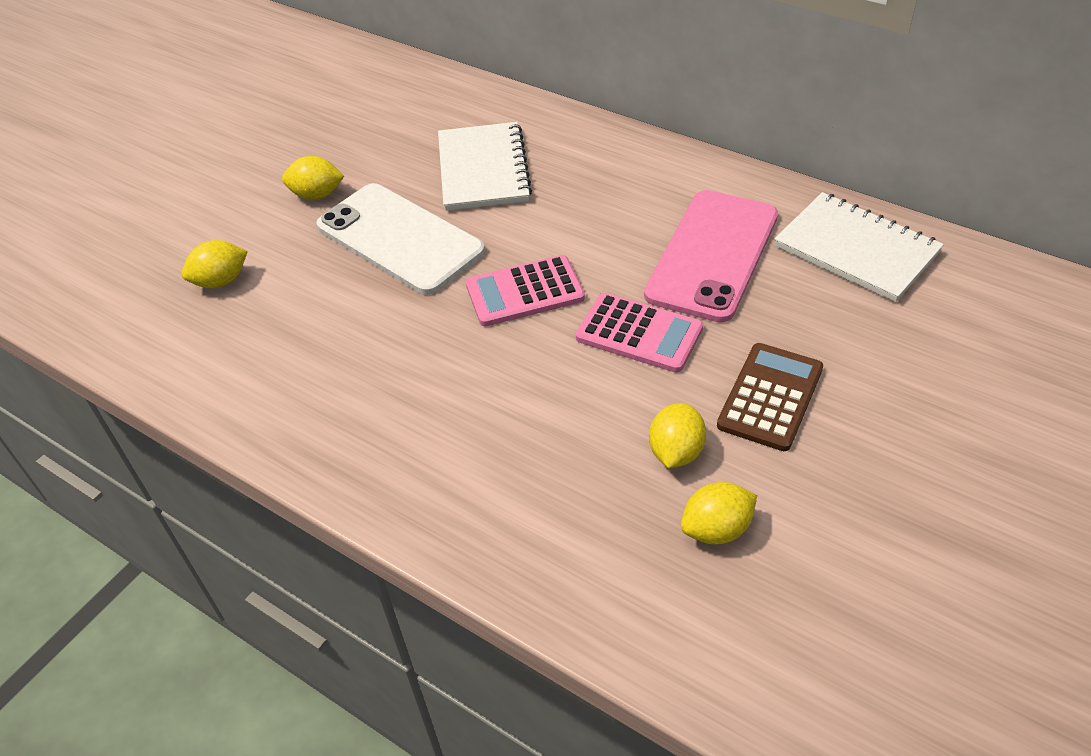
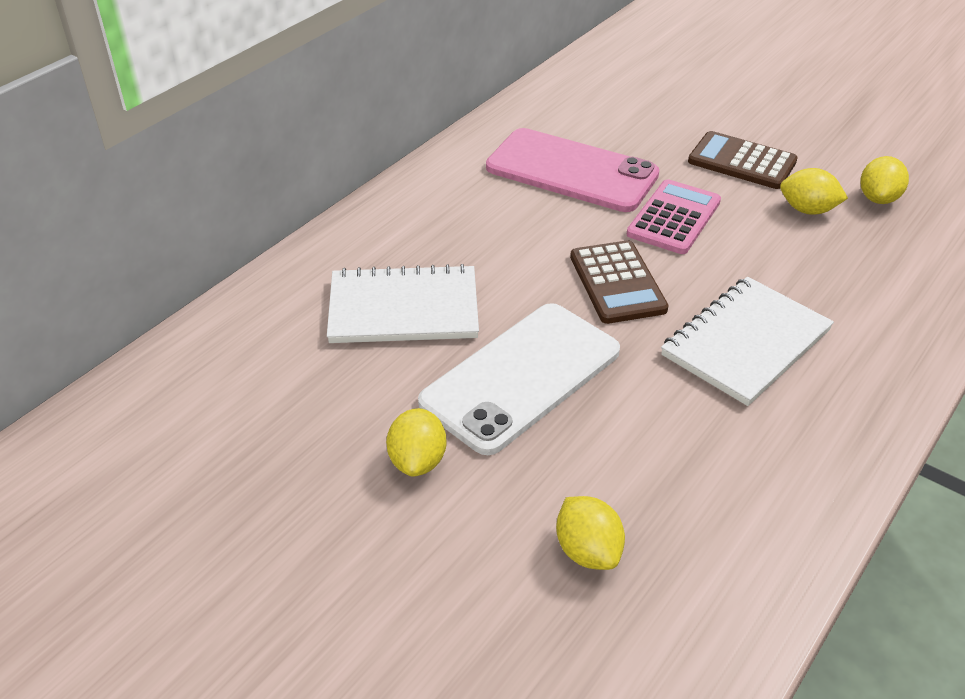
camera: 90 degrees left, 5 degrees down
pink calculator [466,255,585,326] -> brown calculator [570,240,669,324]
yellow lemon [681,482,757,544] -> yellow lemon turned 45 degrees clockwise [860,156,909,204]
white notebook [774,192,944,302] -> white notebook moved to [661,277,834,406]

